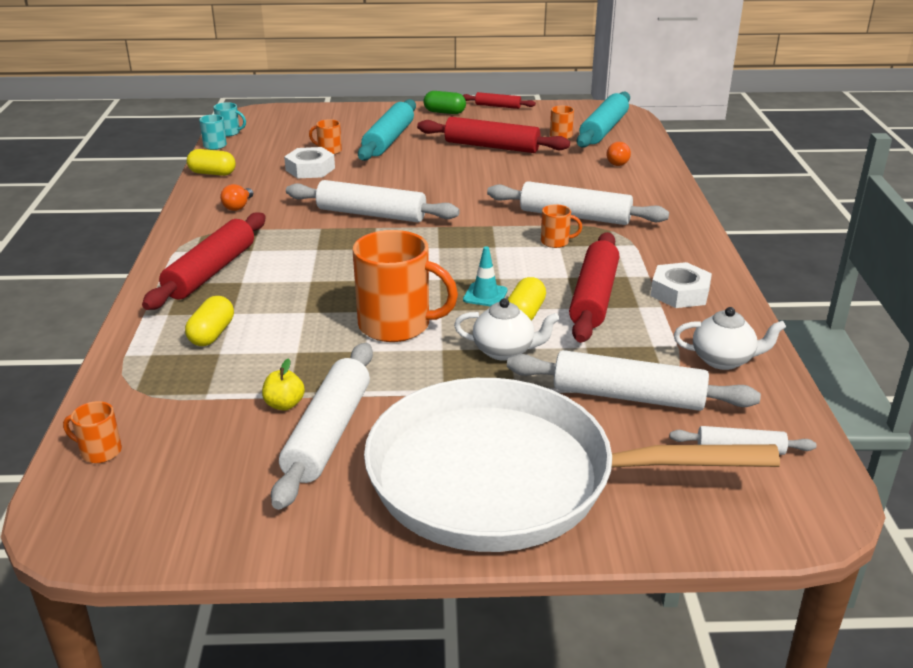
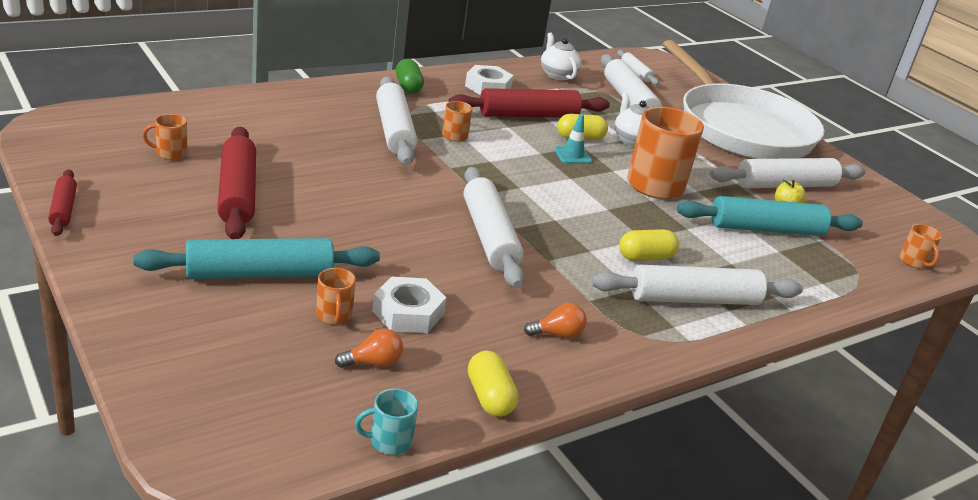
camera: 125 degrees left, 0 degrees up
red rolling pin [142,212,266,310] -> white rolling pin [591,265,803,305]
yellow capsule [185,296,234,346] -> yellow capsule moved to [619,229,679,261]
turquoise mug [214,102,246,137] -> none
green capsule [423,91,466,114] -> green capsule moved to [396,59,424,94]
turquoise rolling pin [577,92,630,148] -> turquoise rolling pin moved to [677,196,863,236]
orange light bulb [607,142,631,166] -> orange light bulb moved to [335,329,403,368]

